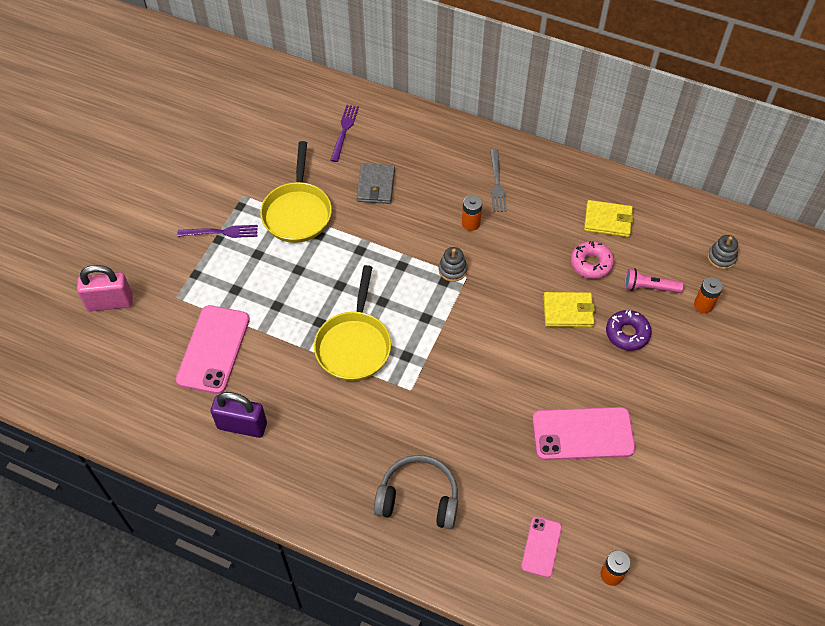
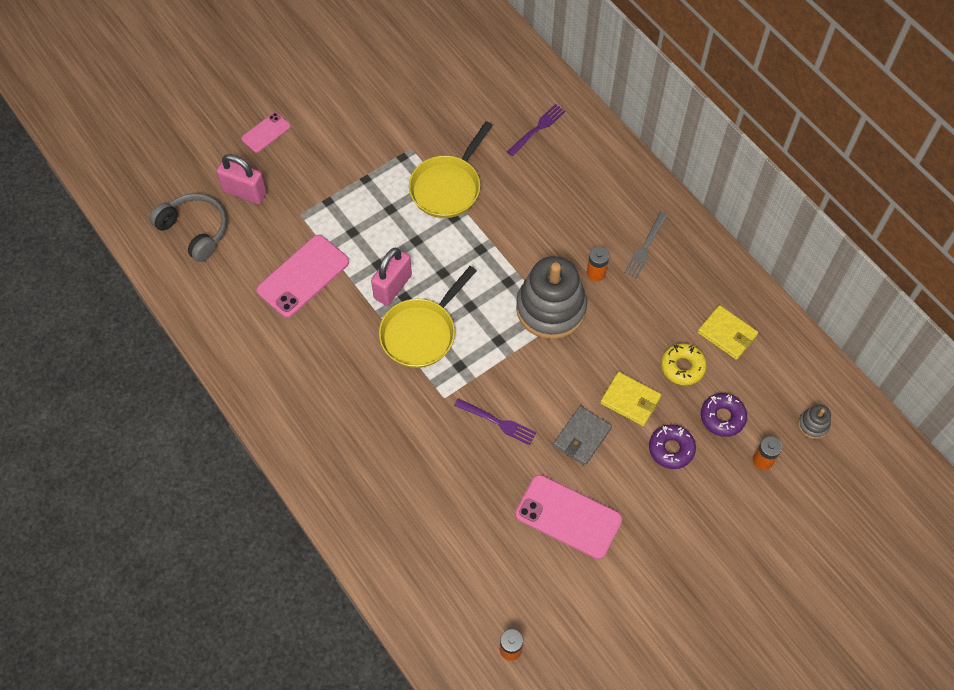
camera: 30 degrees right, 5 degrees up
purple fork [177,225,258,238] -> purple fork moved to [454,398,536,445]
purple padlock [211,392,267,438] -> none
grey wallet [357,163,395,204] -> grey wallet moved to [553,406,612,466]
grey headphones [374,455,458,529] -> grey headphones moved to [150,193,227,262]
grey stacking toy [438,247,467,282] -> grey stacking toy [516,256,587,339], size x2.38
pink phone [521,517,562,578] -> pink phone moved to [241,112,291,153]
pink donut [571,241,614,279] -> yellow donut [661,343,707,385]
pink flashlight [624,268,684,293] -> purple donut [701,393,747,437]
none -> pink padlock [371,248,412,306]

